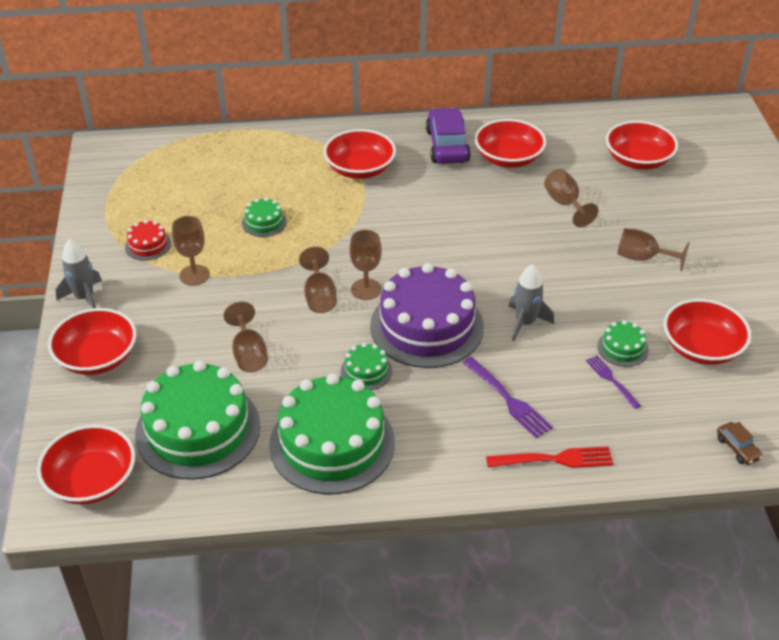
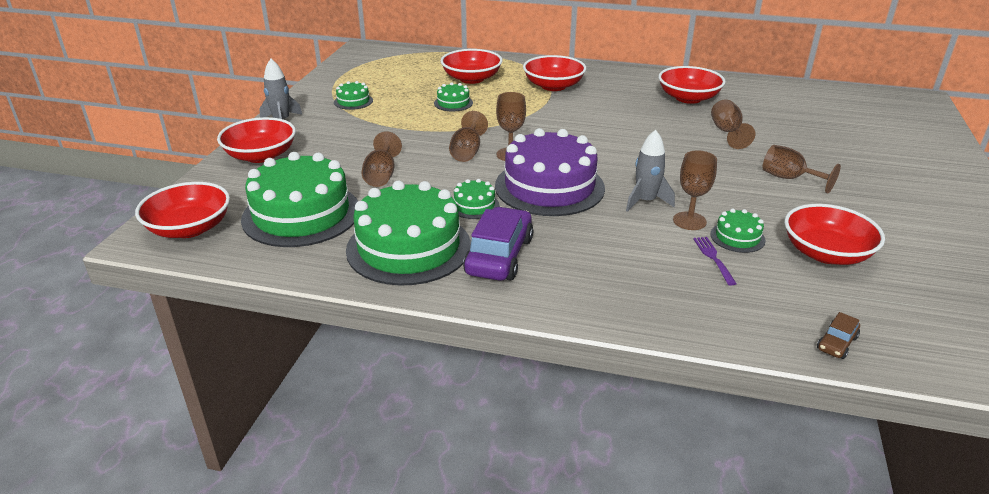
camera: 20 degrees right, 10 degrees down
red cake [125,220,171,261] -> green cake [334,81,373,110]
brown goblet [172,216,210,286] -> brown goblet moved to [673,150,717,230]
purple car [426,108,471,164] -> purple car moved to [463,207,533,281]
purple fork [463,357,553,438] -> none
red fork [486,446,613,468] -> none
red bowl [606,121,678,170] -> red bowl moved to [440,49,503,84]
brown car [717,422,763,465] -> brown car turned 45 degrees clockwise [817,312,860,359]

